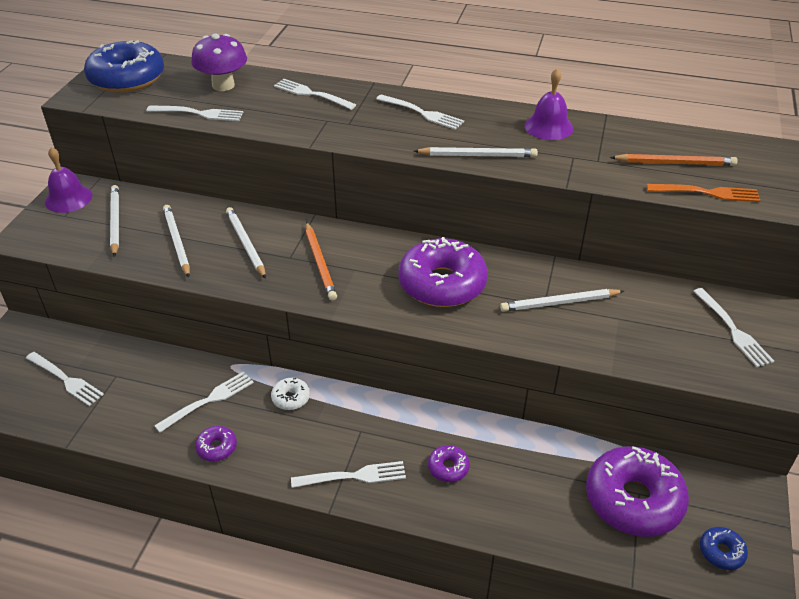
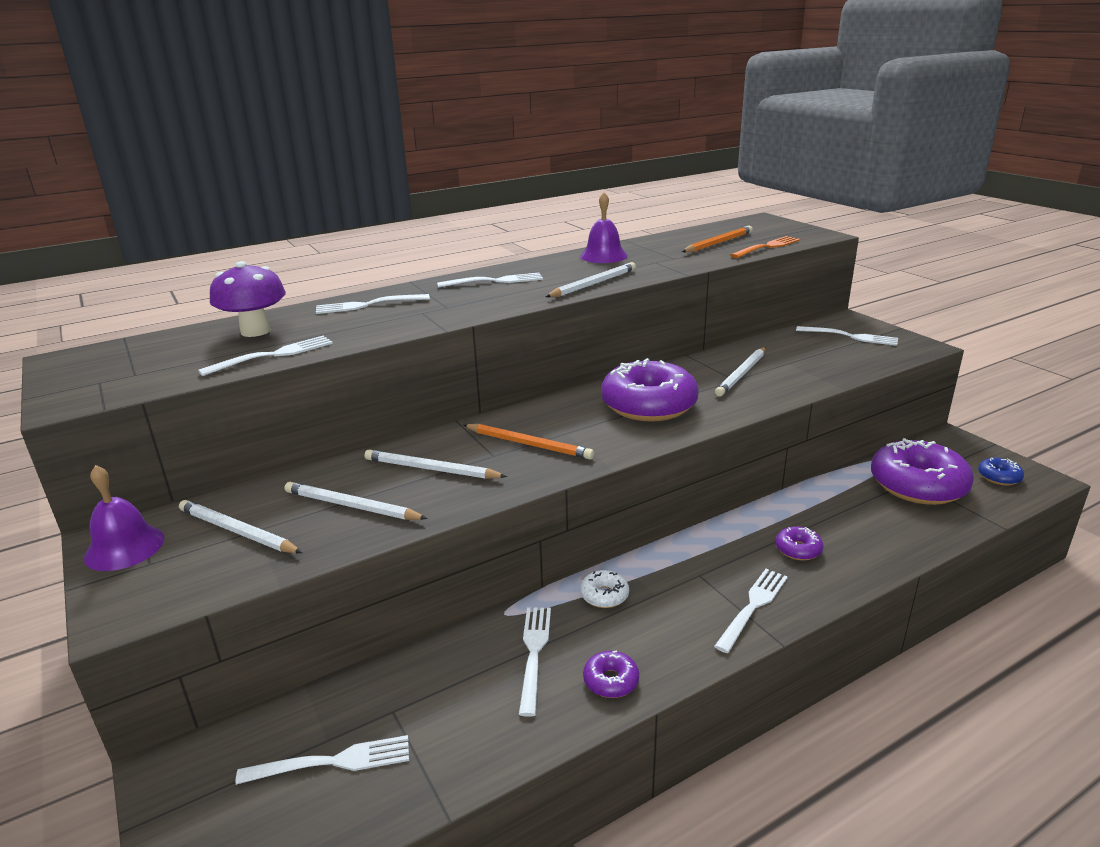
camera: 45 degrees left, 15 degrees down
blue donut [84,40,164,93] -> none

